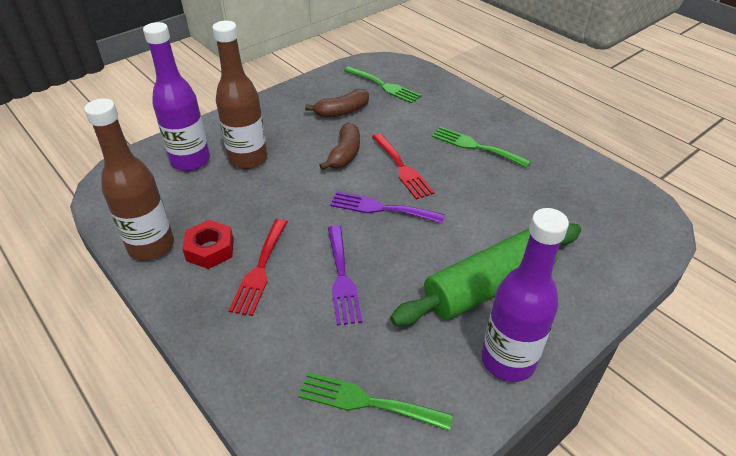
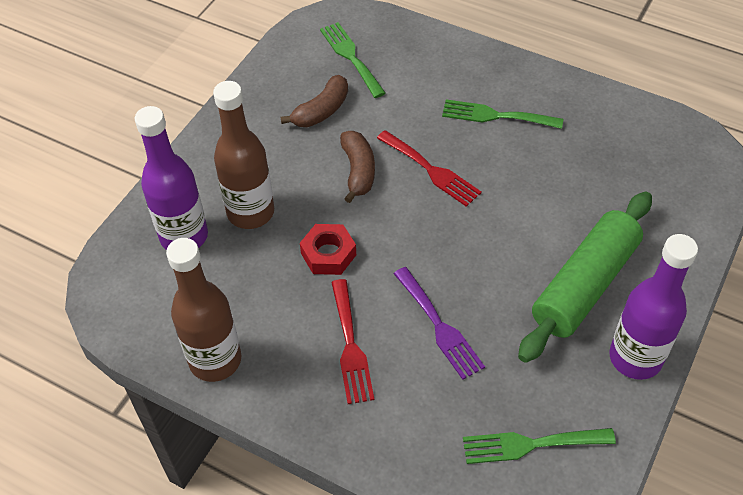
camera: 20 degrees left, 10 degrees up
red nut [183,220,234,269] -> red nut moved to [300,224,356,275]
purple fork [330,191,445,223] -> none
green fork [344,66,421,103] -> green fork turned 135 degrees counterclockwise [320,22,386,98]

